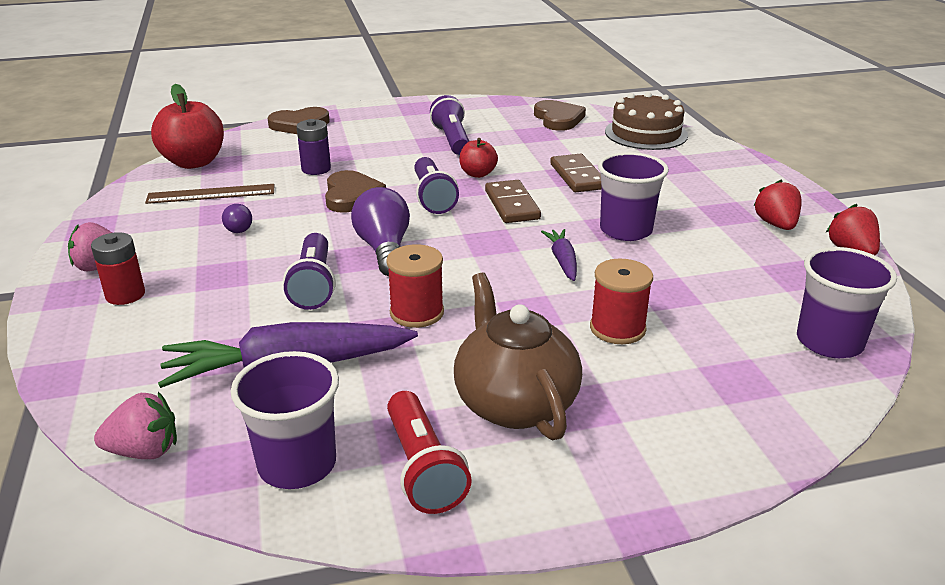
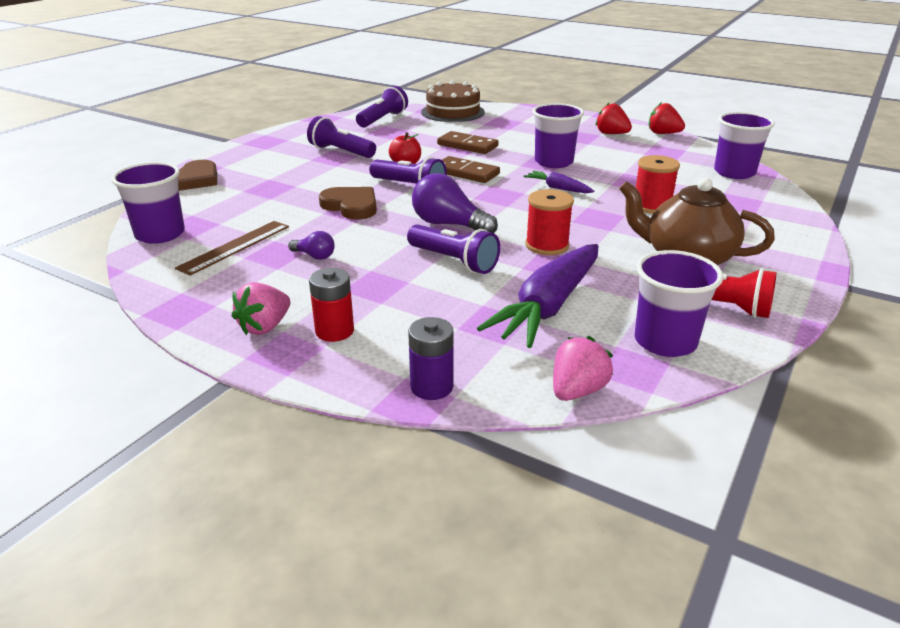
camera: 45 degrees left, 0 degrees up
red apple [151,84,224,169] -> purple cup [111,162,185,244]
purple battery [296,119,331,175] -> purple battery moved to [408,317,454,400]
brown heart [534,100,586,131] -> purple flashlight [356,86,408,127]

